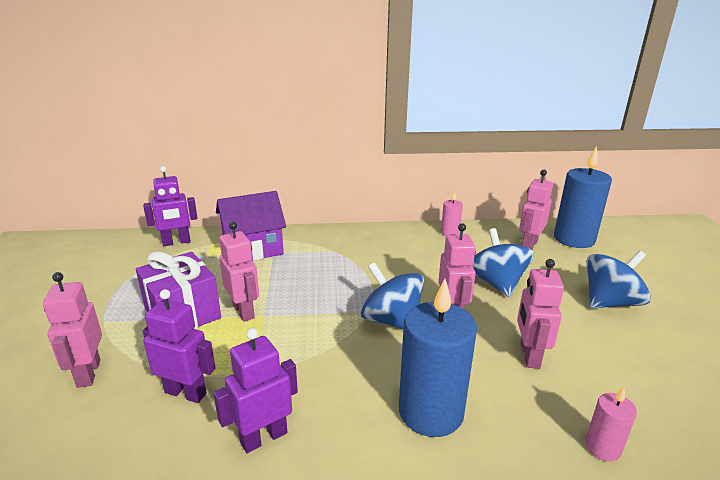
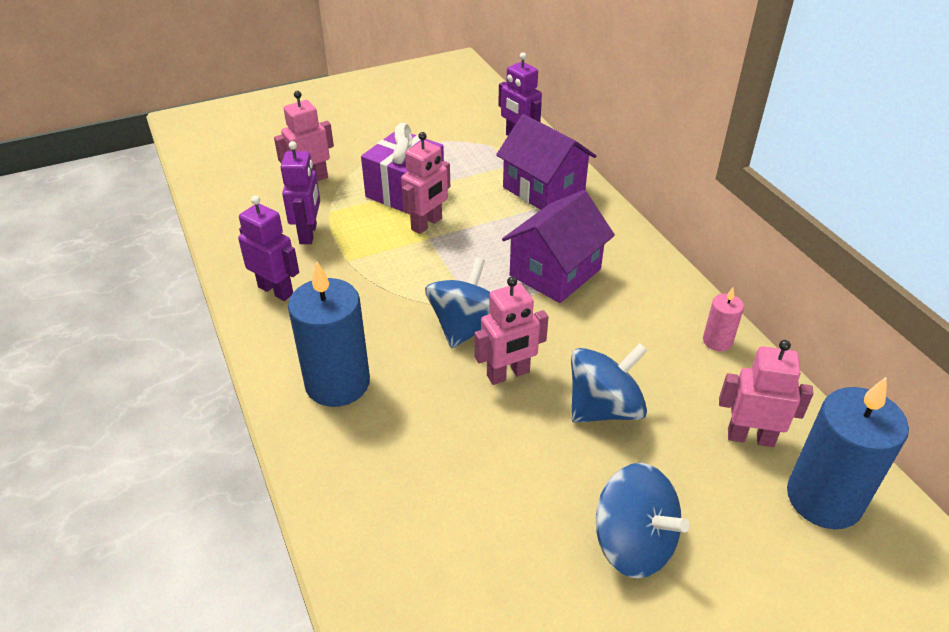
camera: 70 degrees right, 15 degrees up
pink robot [517,259,564,369] -> none
pink candle [585,387,637,461] -> none
none -> purple house [502,190,615,303]

